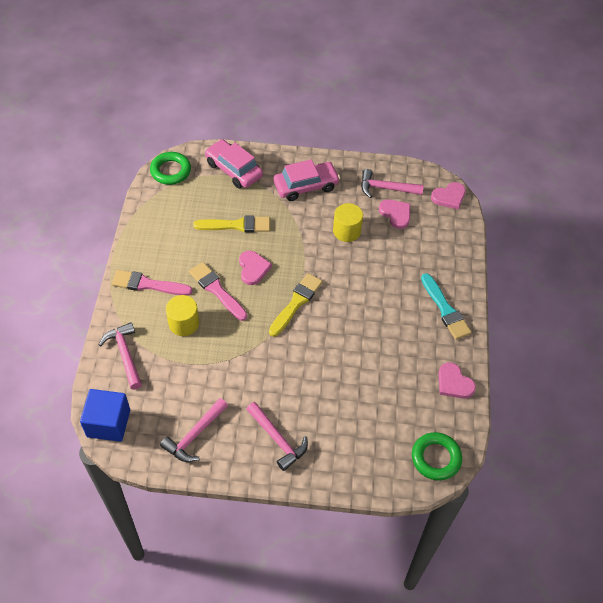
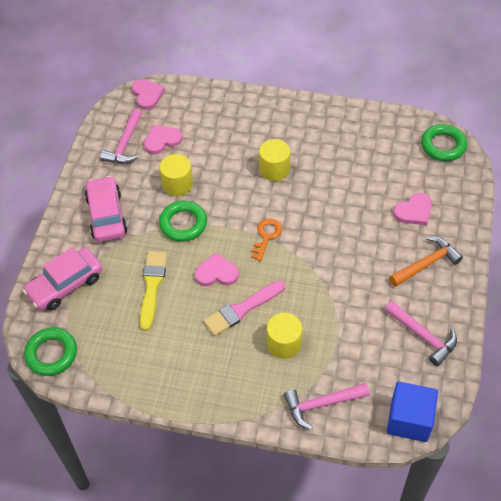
camera: 80 degrees left, 0 degrees up
pink brush [112,270,193,296] -> none
pink hammer [246,402,308,471] -> orange hammer [389,237,463,287]
yellow brush [269,273,323,337] -> orange key [251,218,282,261]
turquoise brush [421,273,472,340] -> none
pink heart [438,362,476,399] -> pink heart moved to [393,193,432,225]
none -> green ring [159,200,207,242]
none -> yellow cylinder [259,139,290,181]

